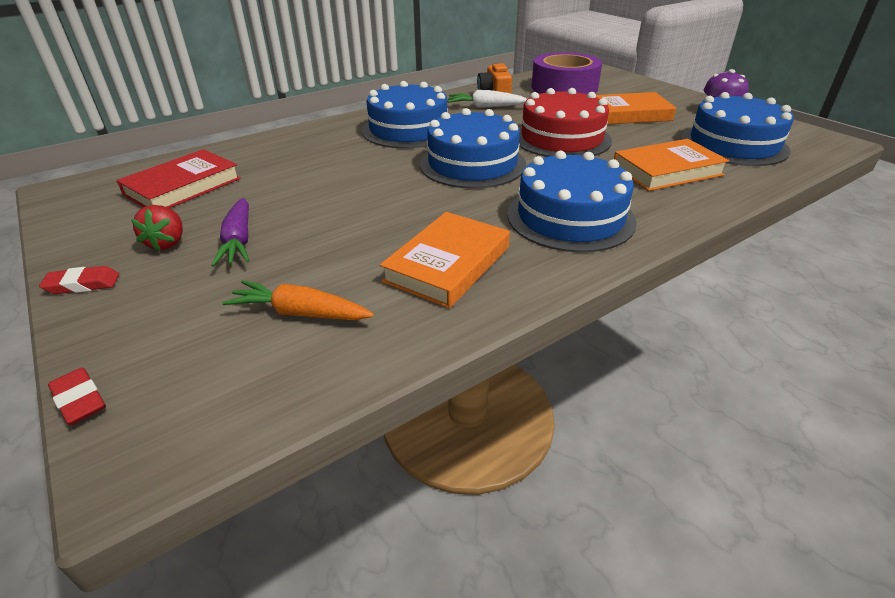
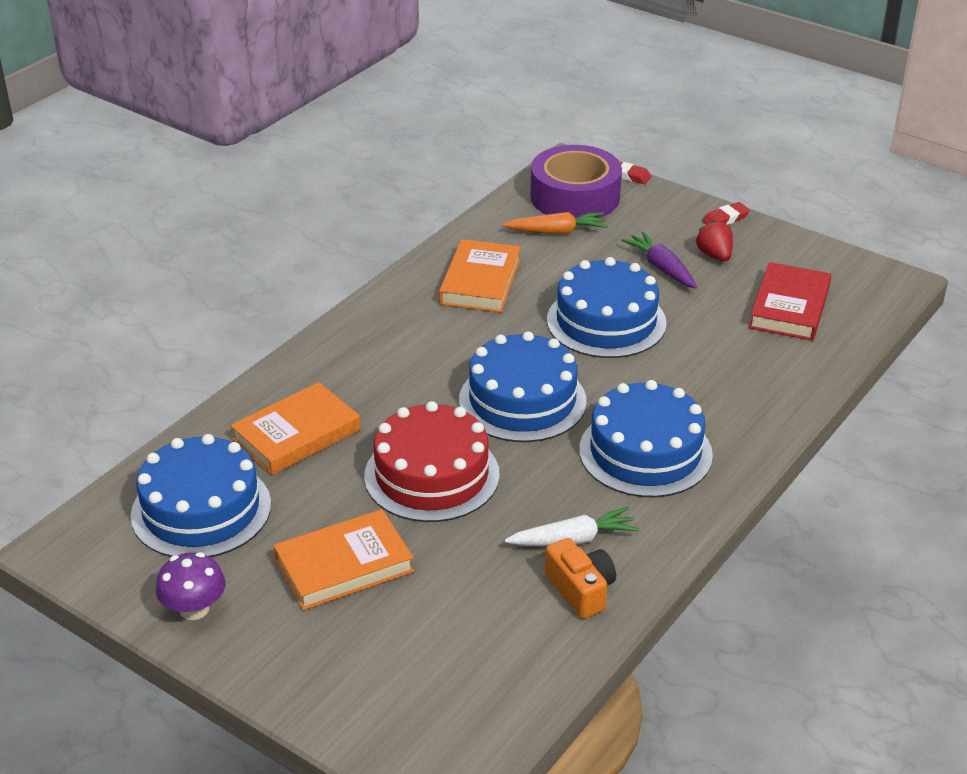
camera: 160 degrees right, 0 degrees up
blue cake [507,151,637,252] -> blue cake moved to [547,257,667,358]
purple tape [531,52,602,94] -> purple tape moved to [530,145,622,218]

